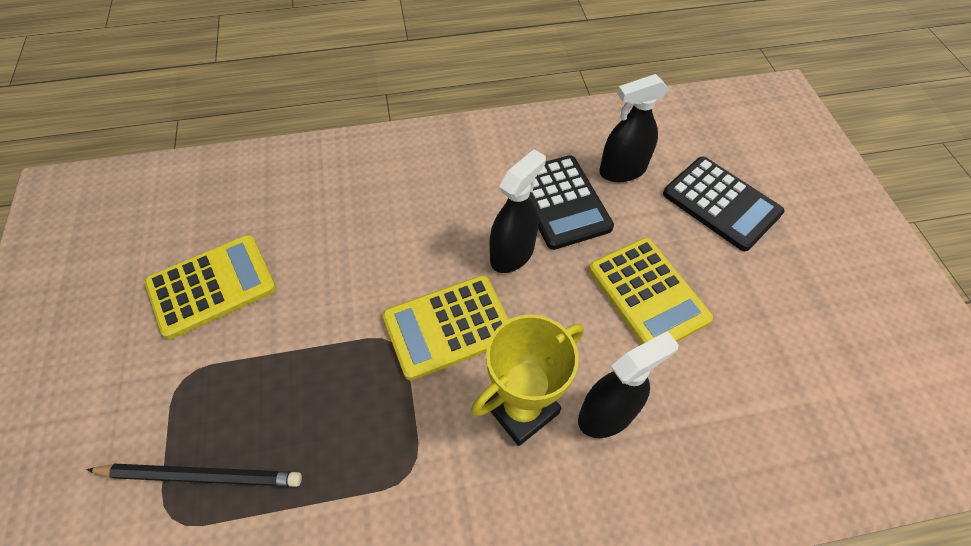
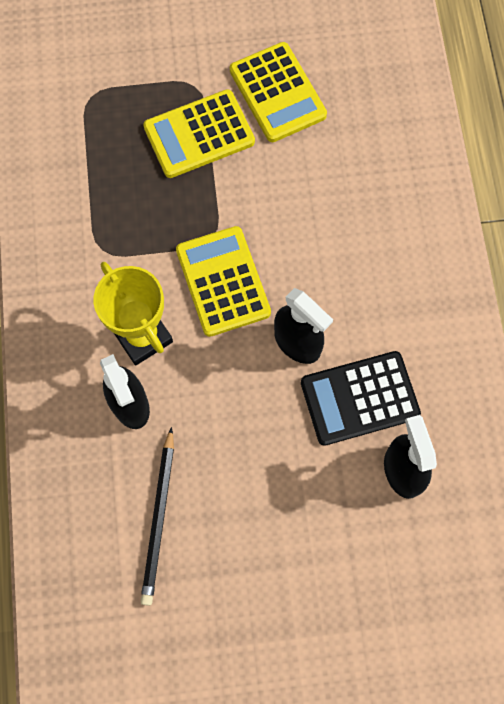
camera: 95 degrees right, 15 degrees up
black pencil [86,464,302,487] -> black pencil moved to [141,427,174,606]
yellow calculator [589,238,713,344] -> yellow calculator moved to [143,89,255,178]
black calculator [663,156,784,251] -> none

